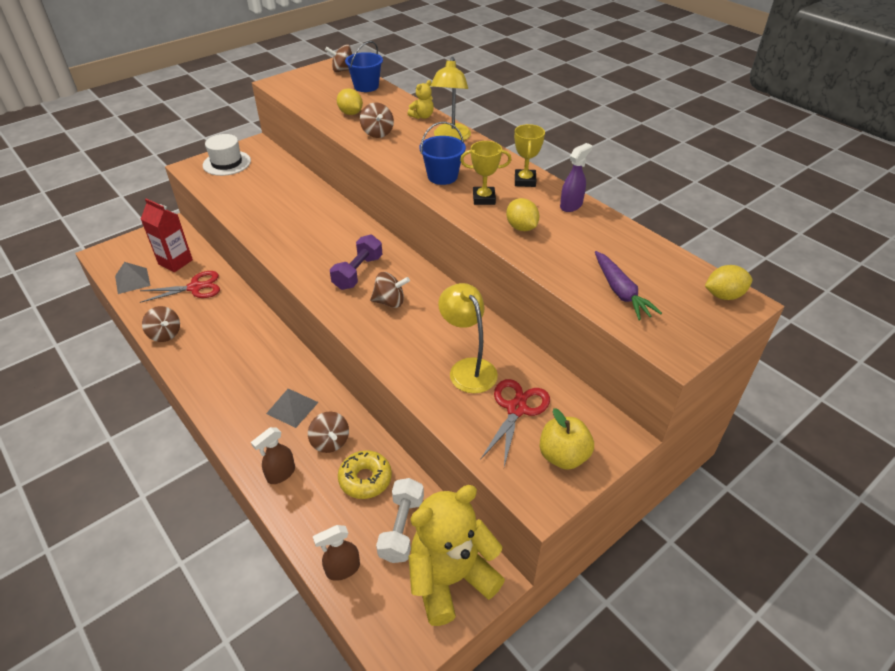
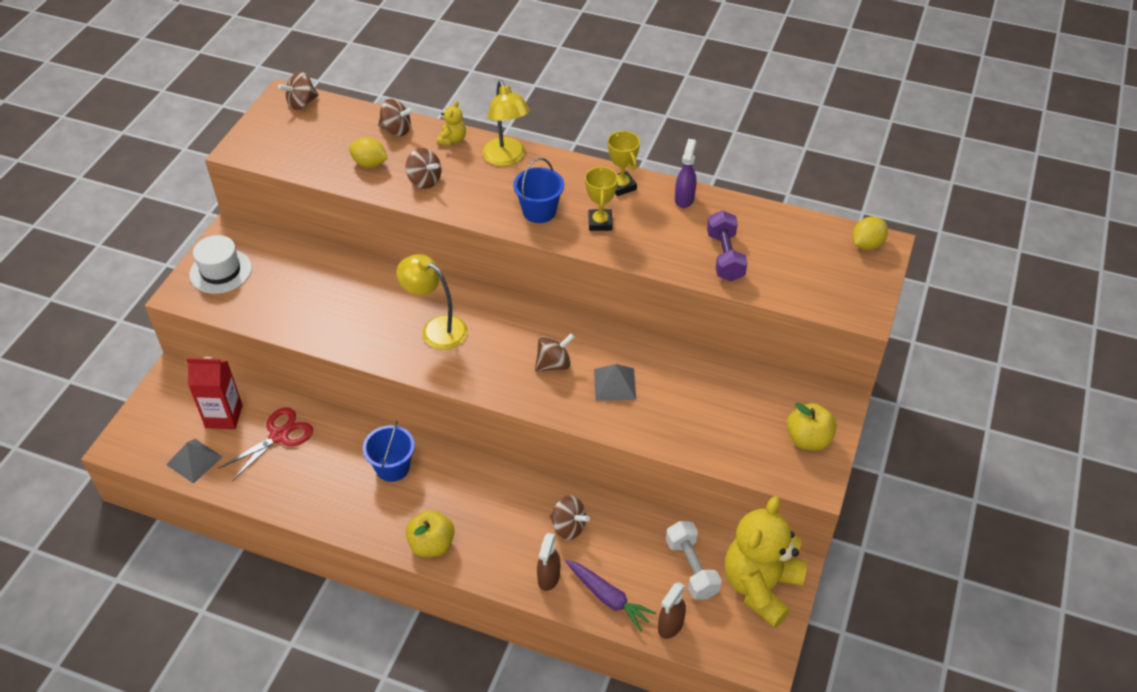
camera: 30 degrees left, 5 degrees up
brown spinning top [142,306,180,342] -> brown spinning top moved to [378,99,414,136]
grey pyramid [266,389,319,428] -> grey pyramid moved to [594,364,636,401]
purple dumbbell [330,234,383,290] -> purple dumbbell moved to [707,210,747,281]
yellow donut [338,450,392,499] -> none
blue bucket [345,41,383,92] -> blue bucket moved to [363,421,415,482]
yellow lamp [438,283,498,393] -> yellow lamp moved to [396,254,468,350]
yellow trophy [460,141,511,205] -> yellow trophy turned 60 degrees counterclockwise [585,166,618,231]
red scissors [480,379,550,467] -> none
yellow lemon [506,198,539,231] -> none
purple carrot [595,251,662,320] -> purple carrot moved to [565,560,656,631]
none -> yellow apple [406,510,455,557]

